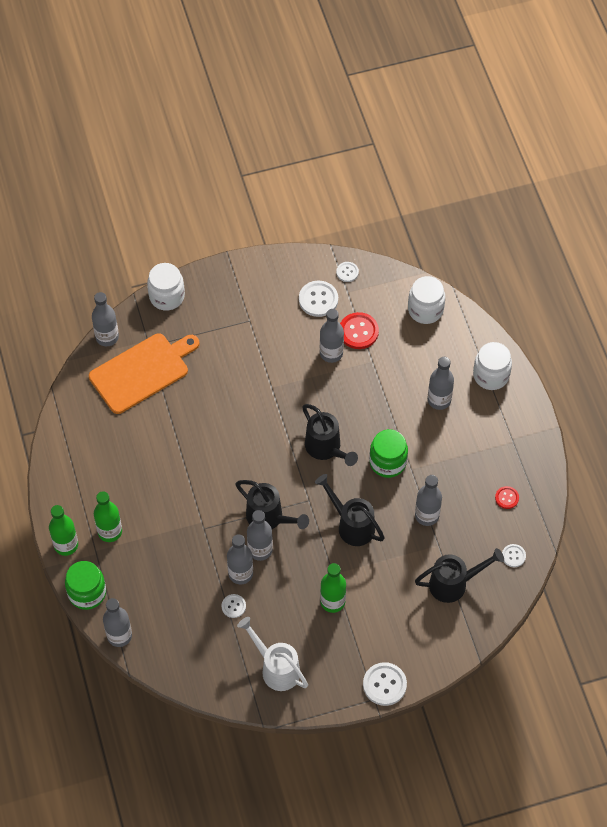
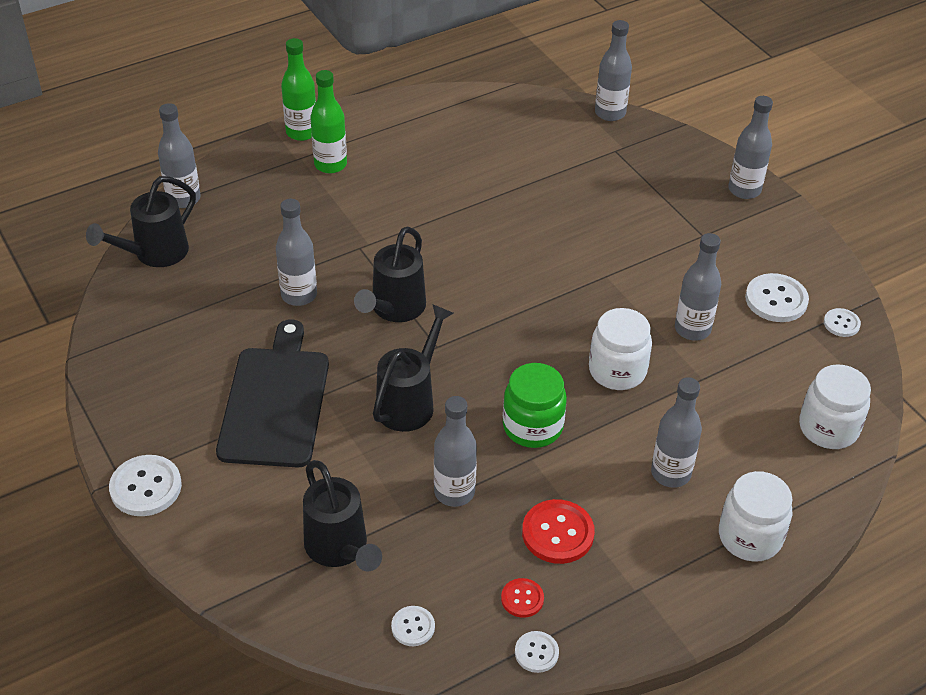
camera: 75 degrees right, 15 degrees down
green jar [65,561,106,610] -> none
orange cutting board [89,333,199,414] -> none
white jar [147,263,185,311] -> white jar moved to [589,308,652,390]
white button [222,594,246,618] -> white button moved to [515,631,559,673]
white watering can [237,617,308,691] -> none
grey bottle [247,510,273,561] -> grey bottle moved to [728,96,773,199]
black watering can [302,404,358,466] -> black watering can moved to [86,176,196,267]
green bottle [320,563,346,613] -> black cutting board [216,319,329,468]
red button [340,312,379,349] -> red button moved to [522,499,595,564]

